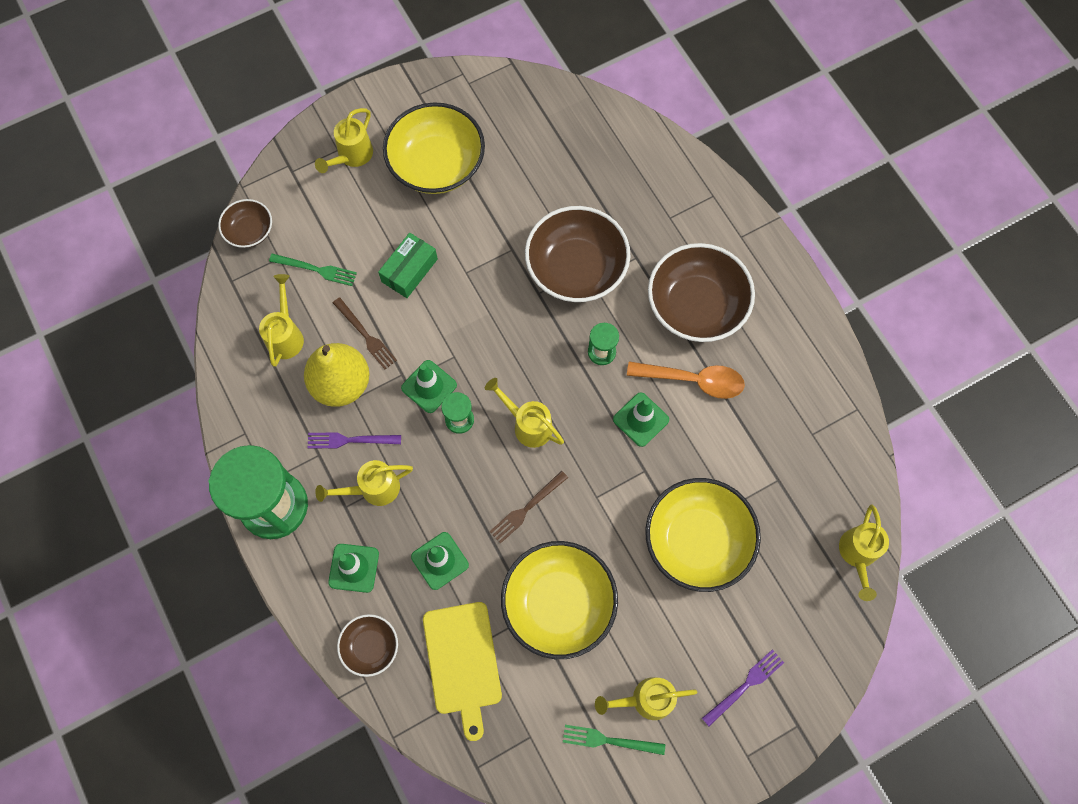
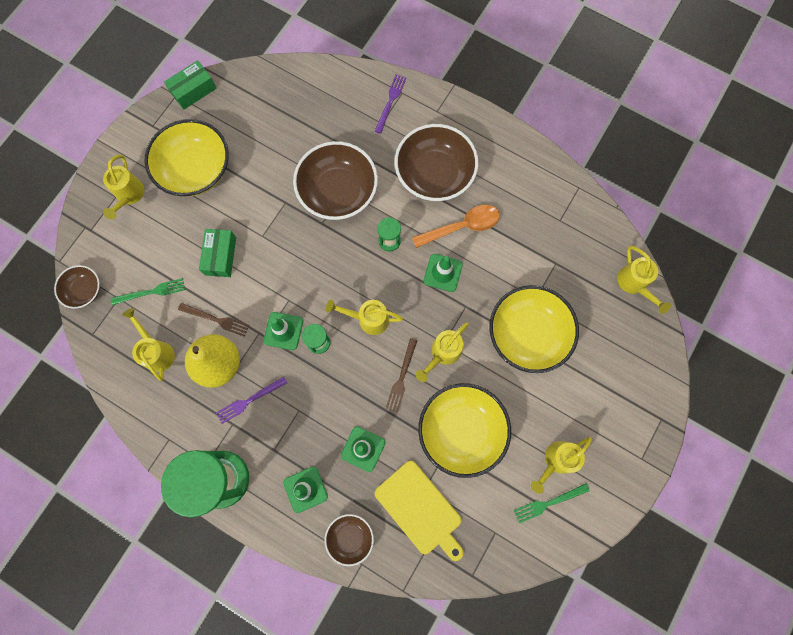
camera: 30 degrees left, 5 degrees up
yellow watering can [315,460,413,506] -> yellow watering can moved to [415,322,469,382]
purple fork [702,649,784,726] -> purple fork moved to [375,74,406,134]
none -> green box [164,60,217,110]

